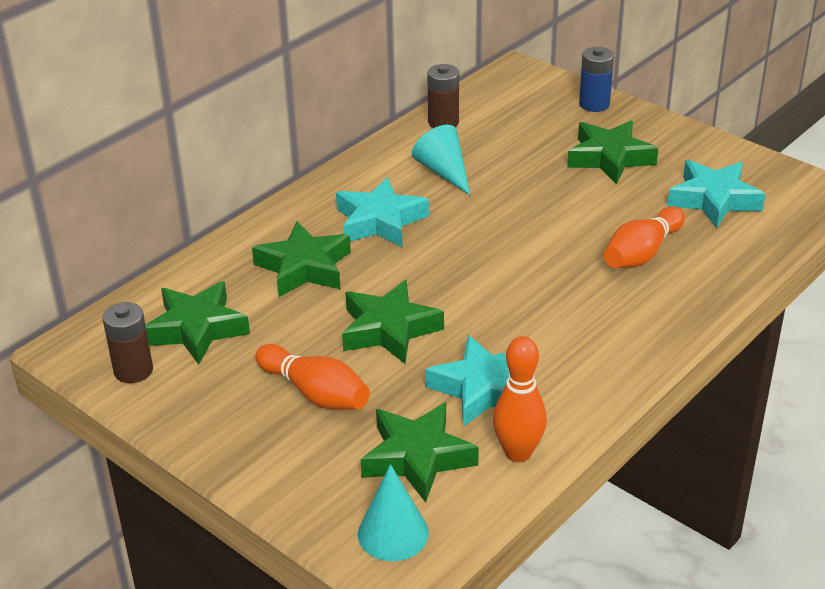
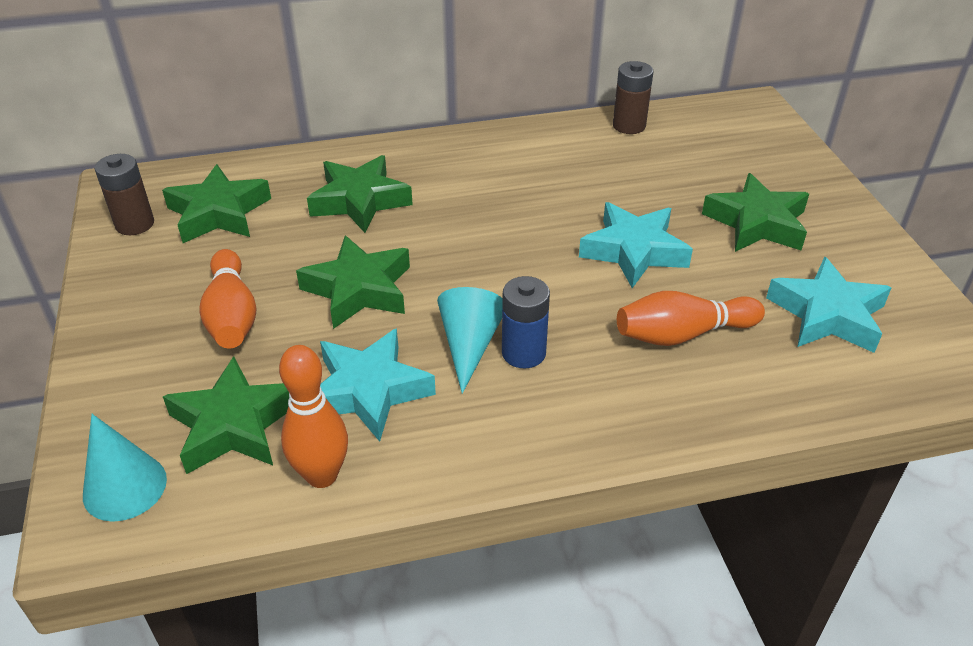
camera: 35 degrees right, 5 degrees up
turquoise star [336,177,429,247] -> turquoise star moved to [579,202,693,288]
turquoise cone [412,125,470,195] -> turquoise cone moved to [437,287,503,394]
blue battery [579,47,614,112] -> blue battery moved to [502,276,550,369]

